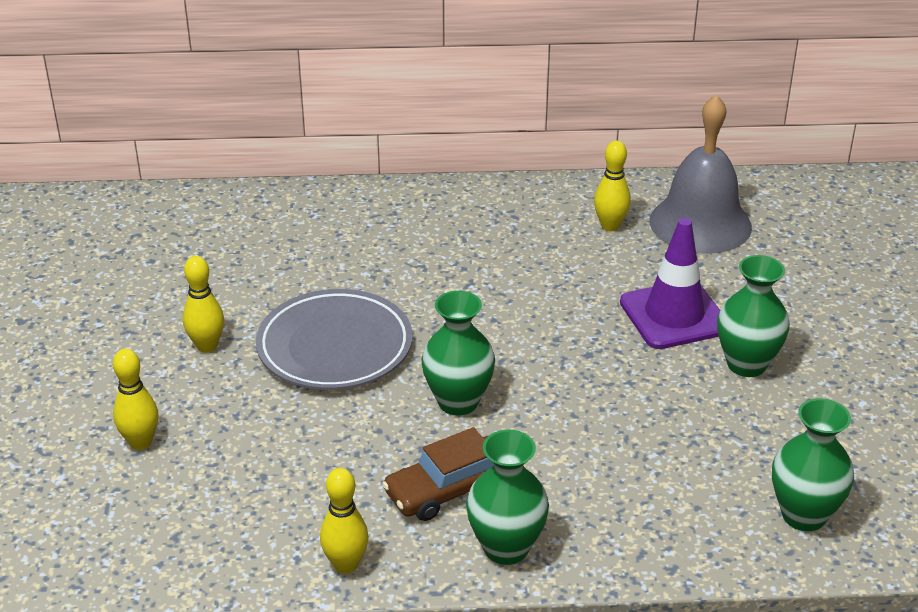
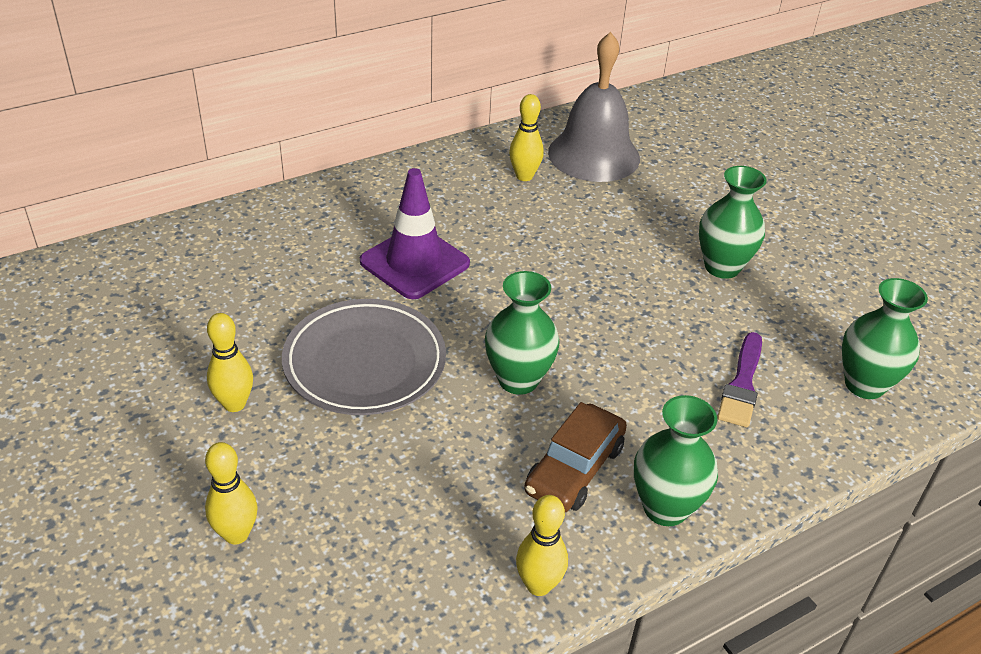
camera: 30 degrees left, 5 degrees up
purple traffic cone [620,218,720,349] -> purple traffic cone moved to [360,168,470,299]
none -> purple brush [717,332,762,427]

